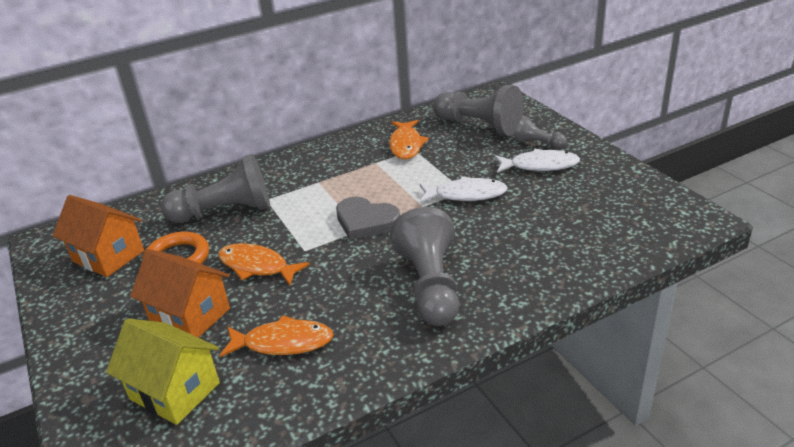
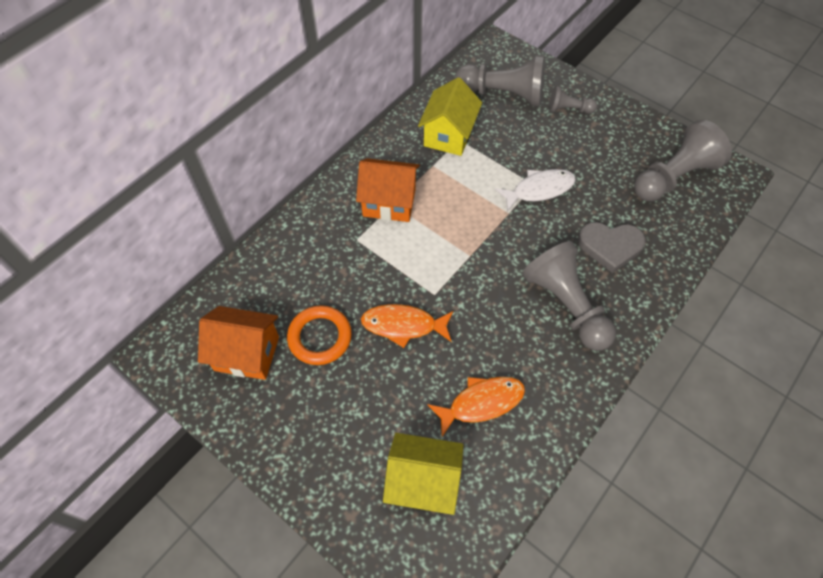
camera: 25 degrees left, 25 degrees up
orange house [130,249,230,338] -> orange house moved to [356,158,420,222]
grey pawn [161,154,270,223] -> grey pawn moved to [634,120,732,201]
grey heart [336,197,400,240] -> grey heart moved to [578,222,646,273]
orange fish [389,120,429,159] -> yellow house [418,77,482,156]
white fish [494,149,580,173] -> none

